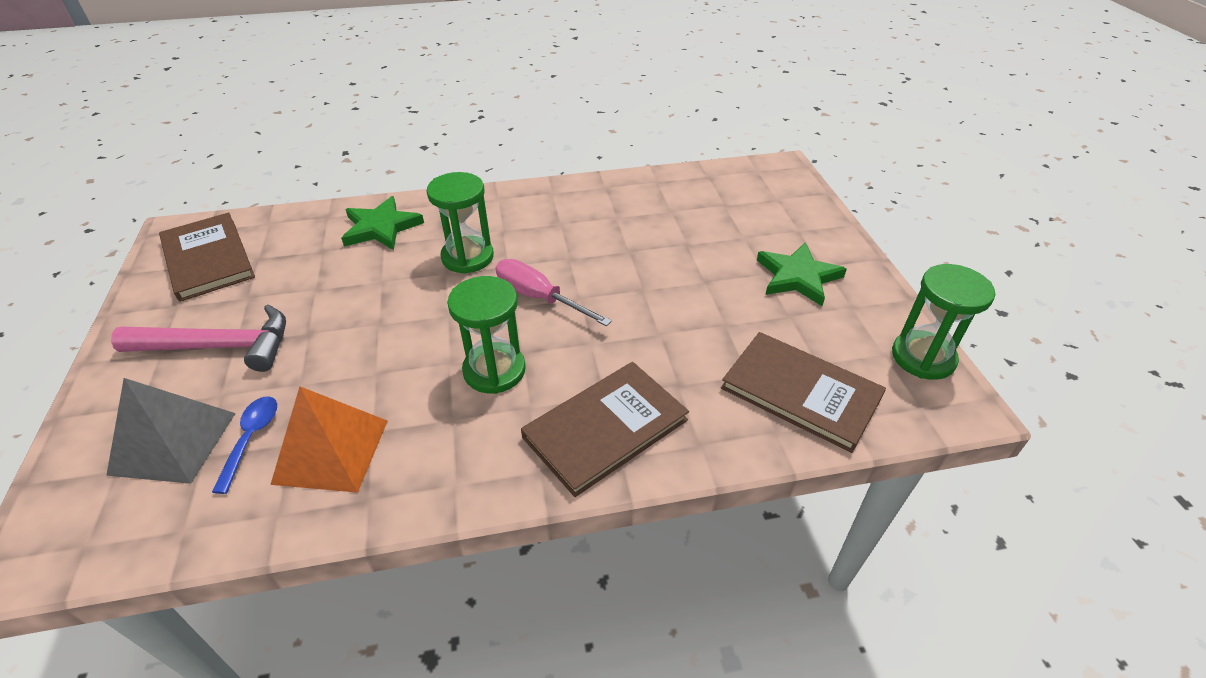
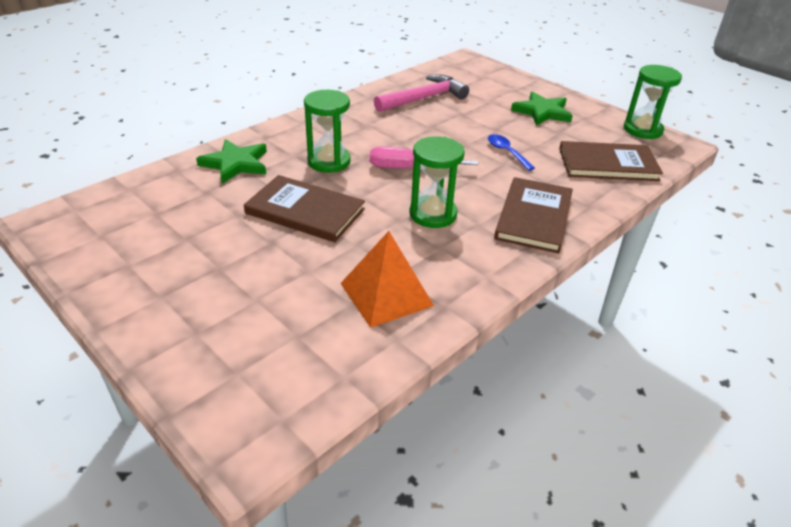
camera: 35 degrees left, 5 degrees down
grey pyramid [106,378,236,484] -> none
pink hammer [111,304,286,372] -> pink hammer moved to [374,75,469,112]
brown book [159,213,255,302] -> brown book moved to [244,175,365,242]
blue spoon [212,396,277,494] -> blue spoon moved to [488,134,535,171]

